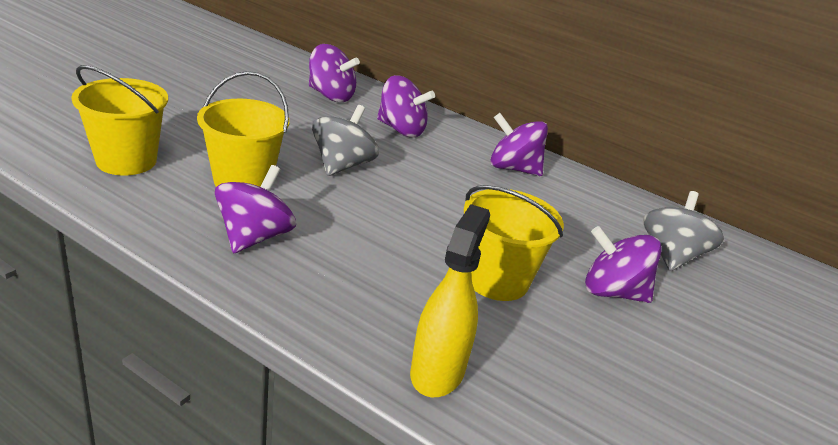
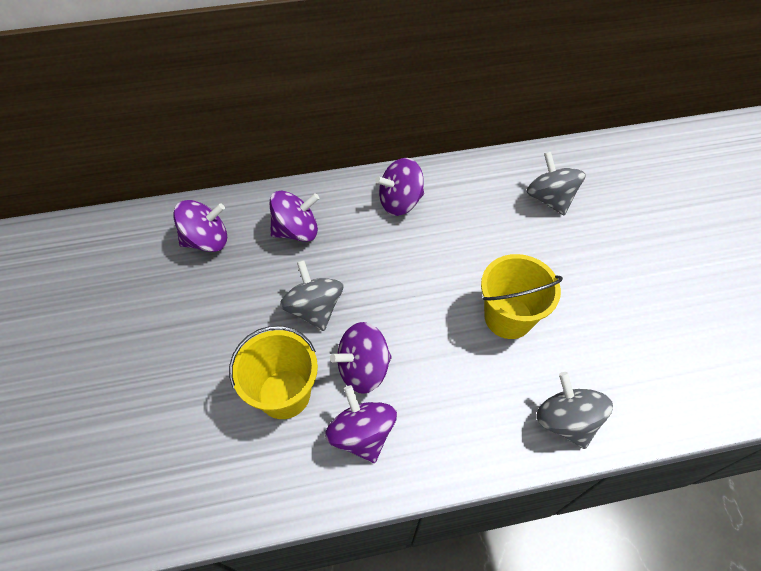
camera: 40 degrees left, 25 degrees up
yellow bucket [71,65,168,175] -> none
yellow spray bottle [410,204,490,397] -> grey spinning top [536,372,613,449]
purple spinning top [585,226,661,303] -> purple spinning top moved to [330,322,392,394]

